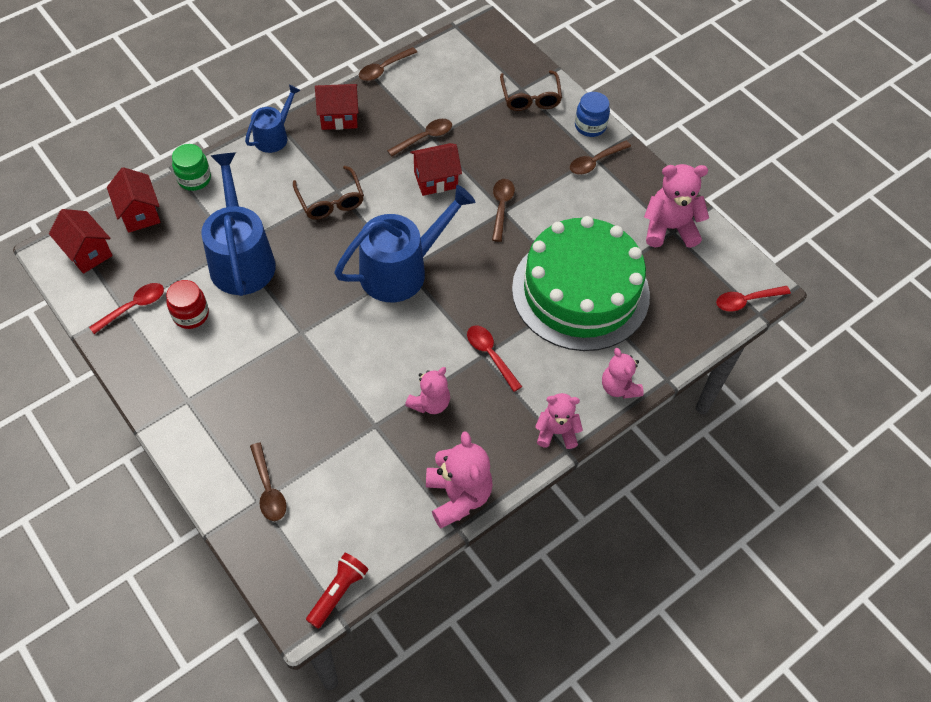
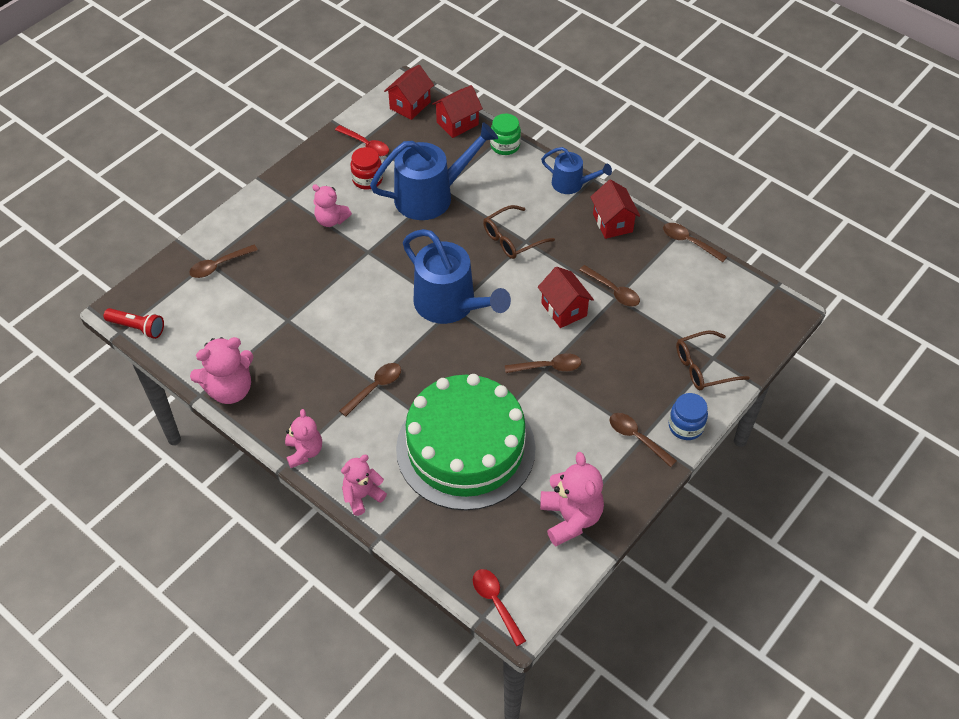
camera: 80 degrees right, 5 degrees down
pink teddy bear [405,367,450,414] -> pink teddy bear moved to [312,184,352,227]
red spoon [467,326,522,392] -> brown spoon [339,363,401,417]

